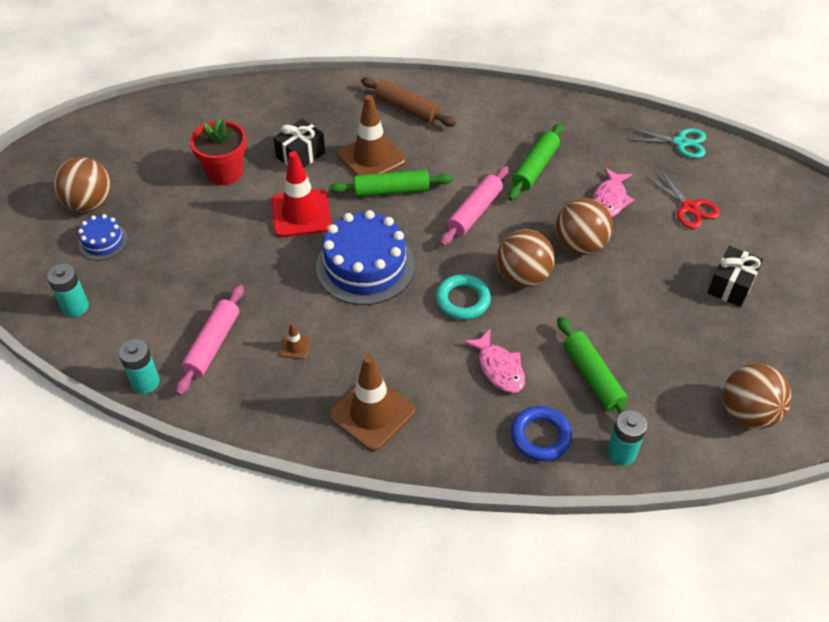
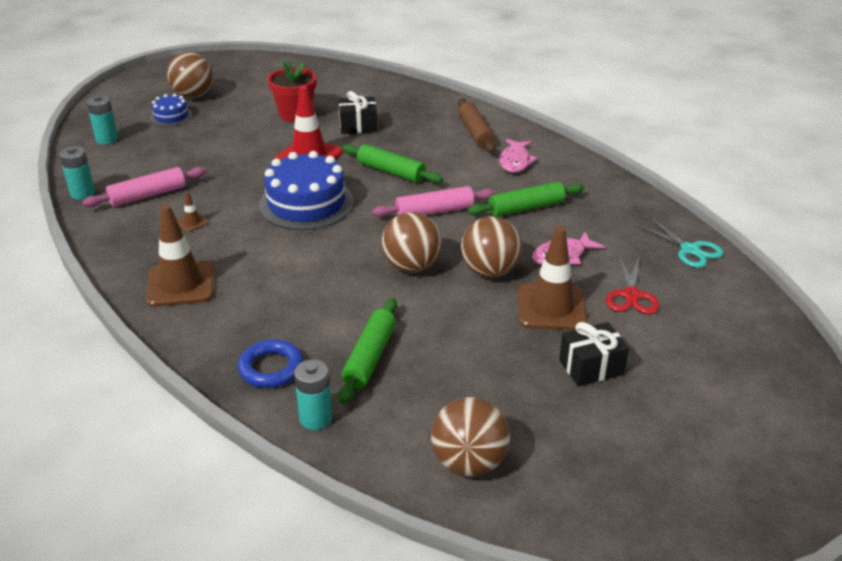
camera: 40 degrees right, 15 degrees down
brown traffic cone [337,95,406,176] -> brown traffic cone moved to [518,226,587,330]
turquoise ring [436,274,491,320] -> none
pink fish [463,329,525,393] -> pink fish moved to [499,139,537,173]

